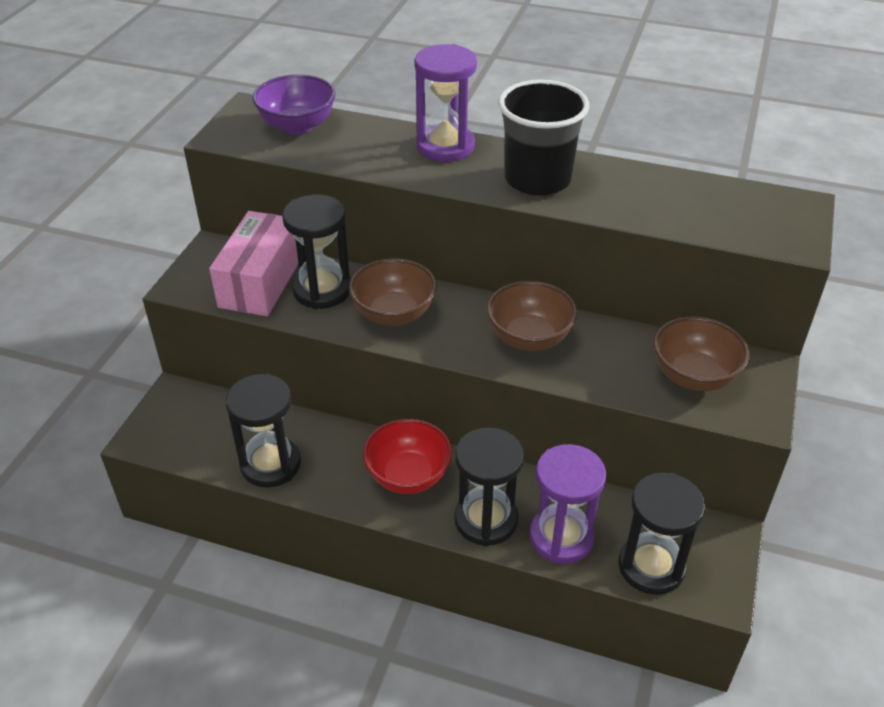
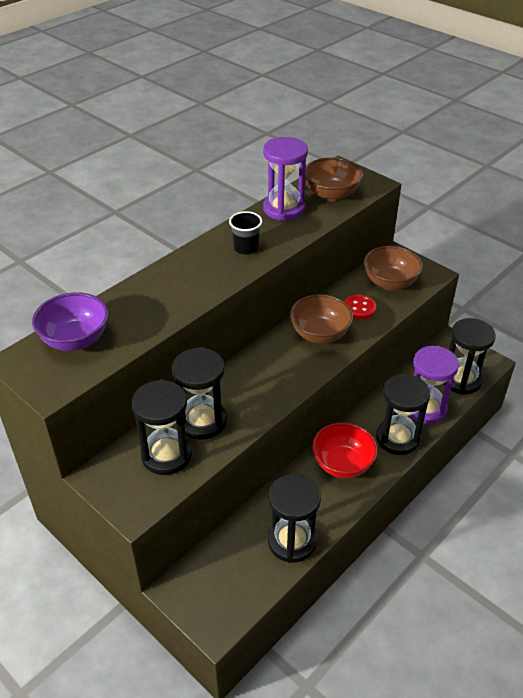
camera: 65 degrees left, 0 degrees up
pink box [209,211,299,316] -> black hourglass [132,380,192,475]
brown bowl [349,258,437,326] -> brown bowl moved to [305,157,363,201]
purple hourglass [415,44,477,162] -> purple hourglass moved to [263,137,308,221]
black cup [498,80,589,196] -> black cup [229,211,262,255], size x0.52
none -> red button [344,295,376,319]

